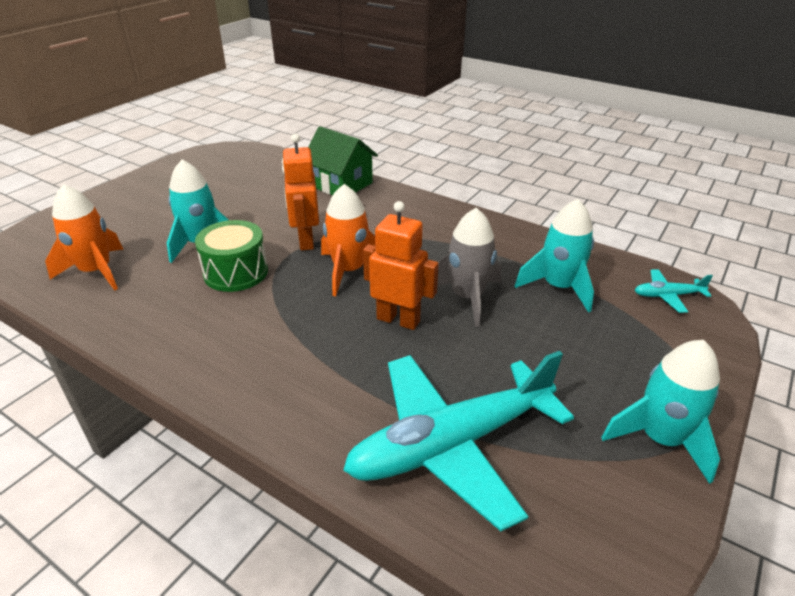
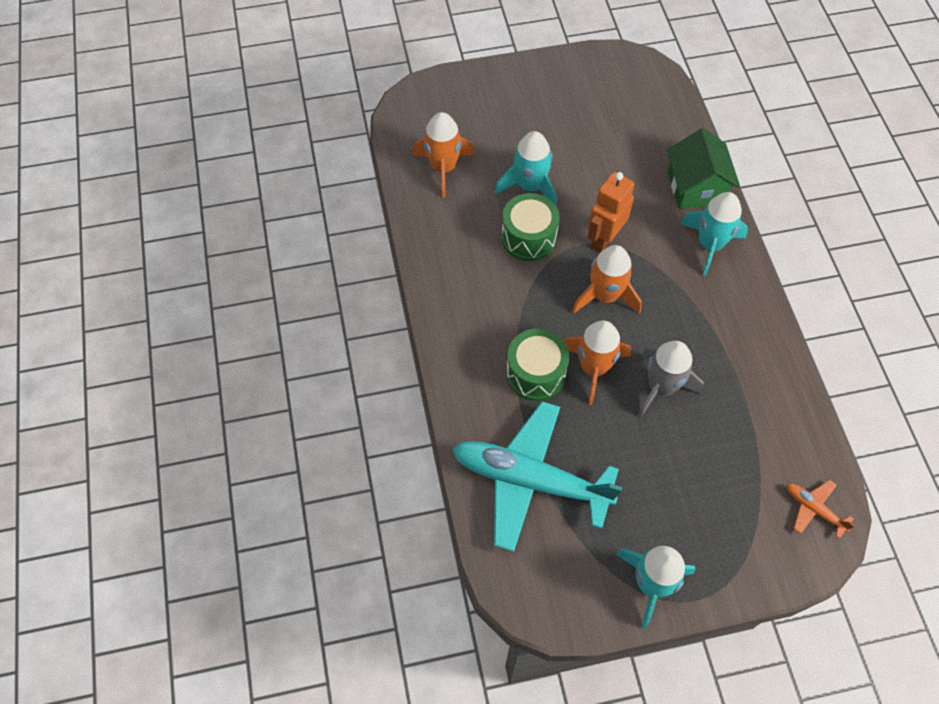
camera: 45 degrees right, 25 degrees up
orange robot [363,201,439,330] -> orange rocket [564,321,631,405]
turquoise rocket [515,199,594,313] -> turquoise rocket moved to [680,192,748,276]
turquoise plane [635,269,713,313] -> orange plane [787,480,855,539]
none -> green drum [506,328,569,401]

